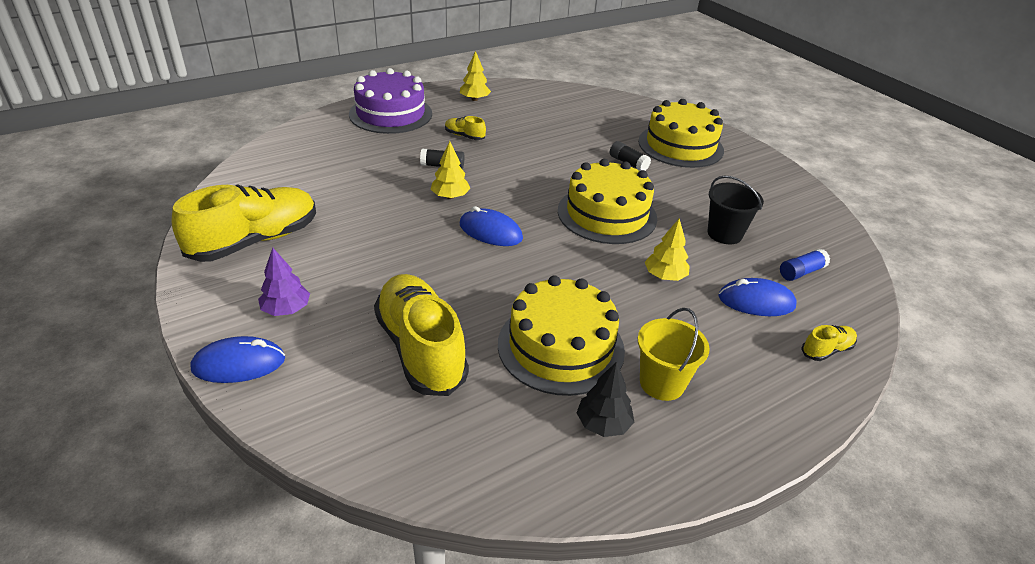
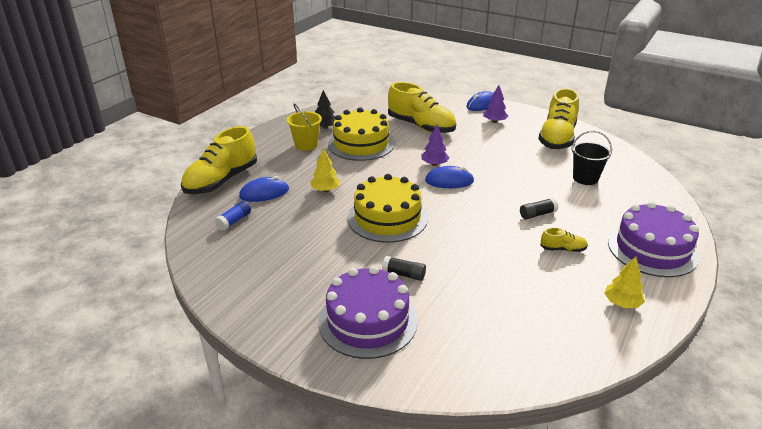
camera: 155 degrees right, 5 degrees down
yellow tree [431,141,470,199] -> none
yellow cake [638,99,724,168] -> purple cake [318,266,418,359]
black bucket [708,176,764,244] -> black bucket moved to [571,131,612,185]
yellow shoe [801,325,857,361] -> yellow shoe [181,126,257,194], size x2.29
none -> purple tree [421,125,449,166]

